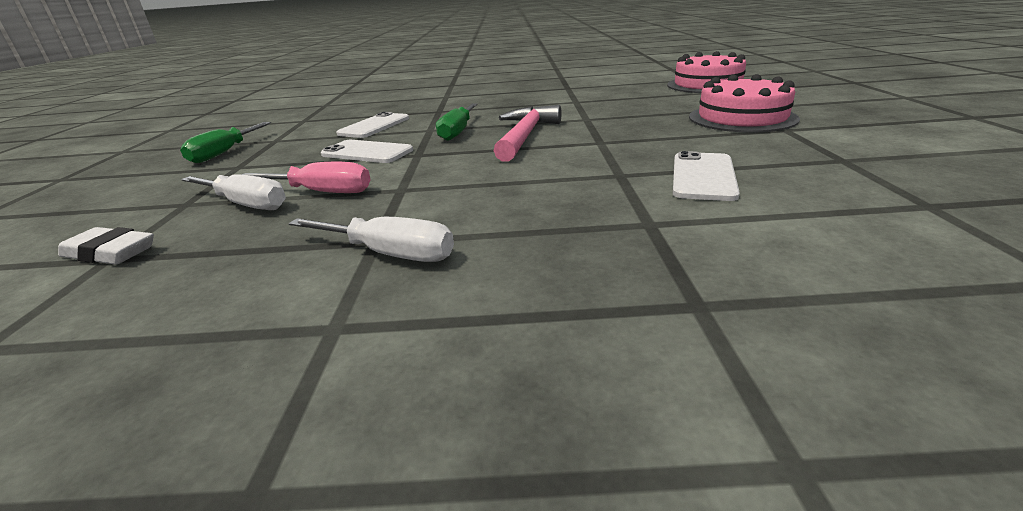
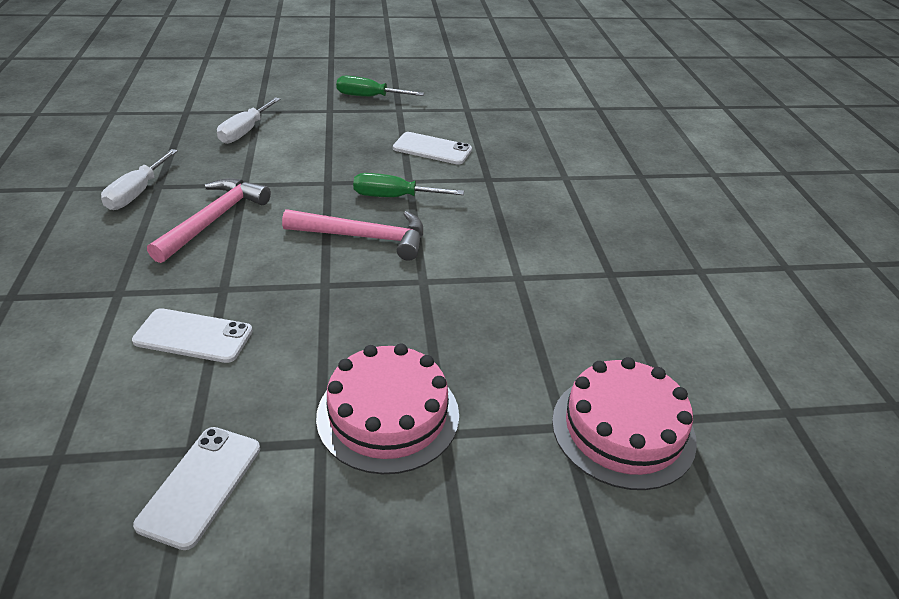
camera: 80 degrees right, 10 degrees up
white eraser [58,227,154,265] -> none
pink screwdriver [241,162,371,193] -> none
white phone [321,140,413,163] -> white phone moved to [133,427,260,550]
none -> pink hammer [147,178,271,263]

